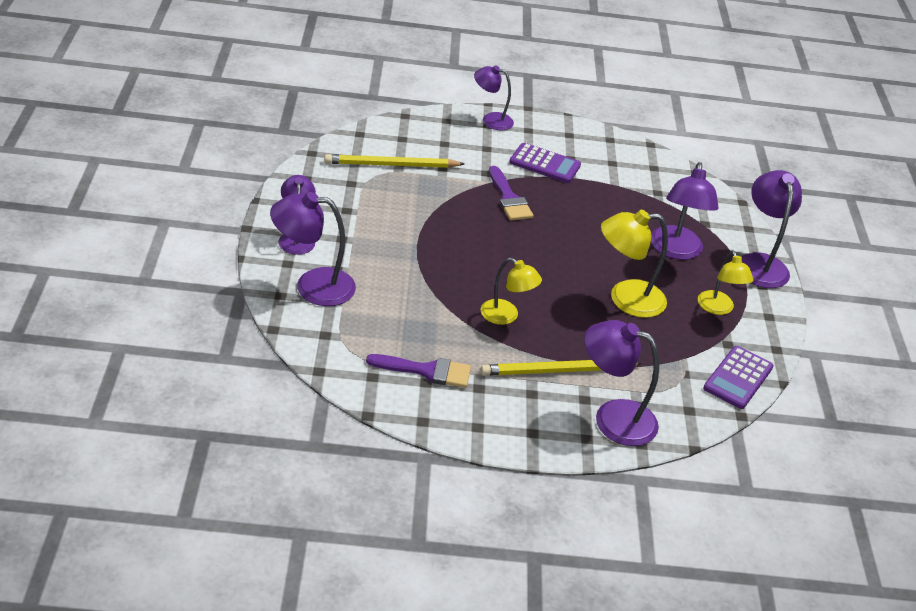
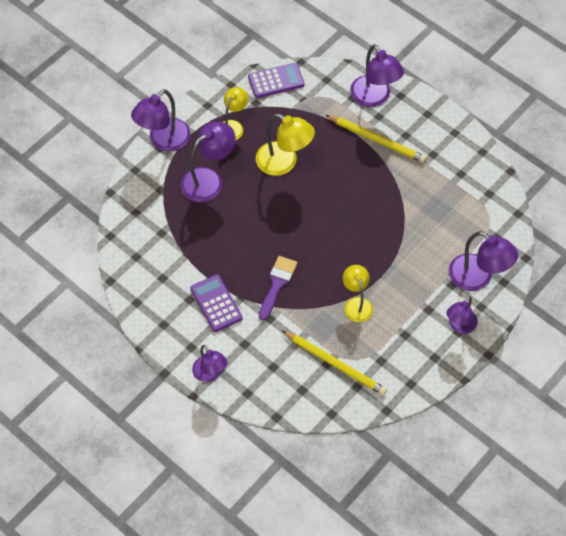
camera: 135 degrees left, 20 degrees up
purple brush [366,354,471,388] -> none
yellow lamp [481,258,542,325] -> yellow lamp moved to [343,265,373,322]

